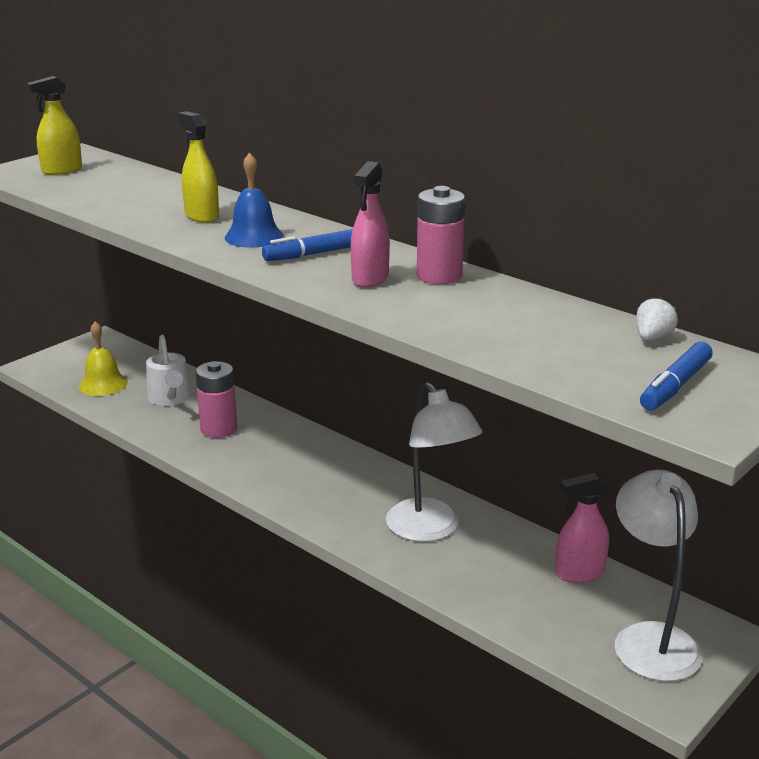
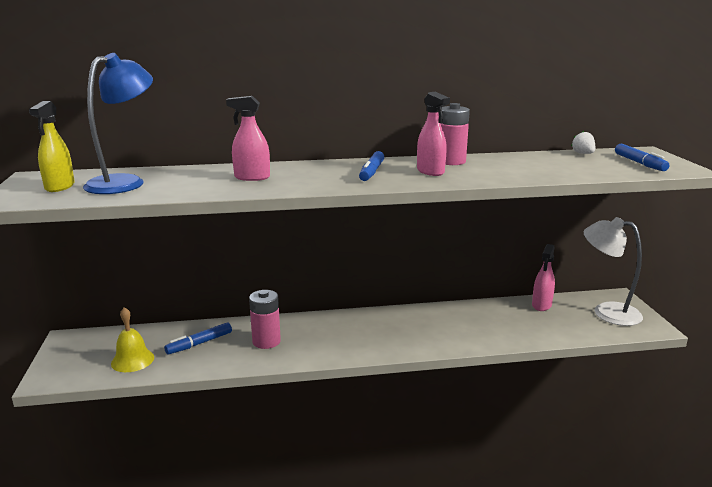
camera: 50 degrees left, 5 degrees down
white watering can [146,335,191,406] -> blue marker [164,322,232,355]
yellow spray bottle [178,111,219,223] -> pink spray bottle [226,96,270,181]
blue bell [225,152,284,248] -> none
white lamp [386,382,482,542] -> none
none -> blue lamp [83,53,153,194]

